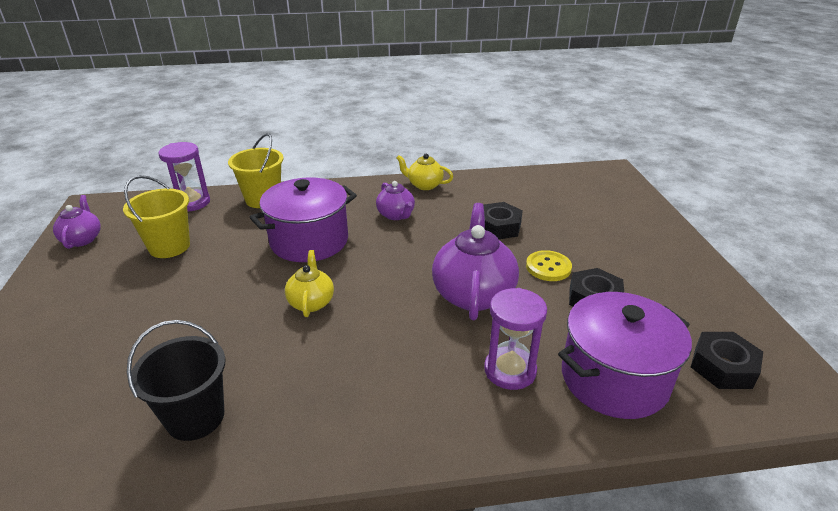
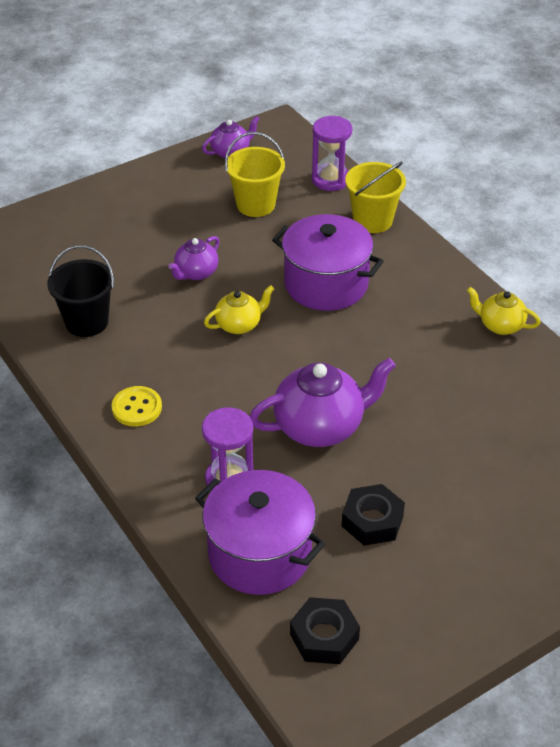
camera: 65 degrees right, 10 degrees up
purple teapot [376,181,415,220] -> purple teapot moved to [168,236,220,280]
yellow teapot [396,154,453,190] -> yellow teapot turned 60 degrees counterclockwise [467,287,540,335]
black nut [484,202,523,239] -> none
yellow button [526,250,572,281] -> yellow button moved to [112,386,162,426]

